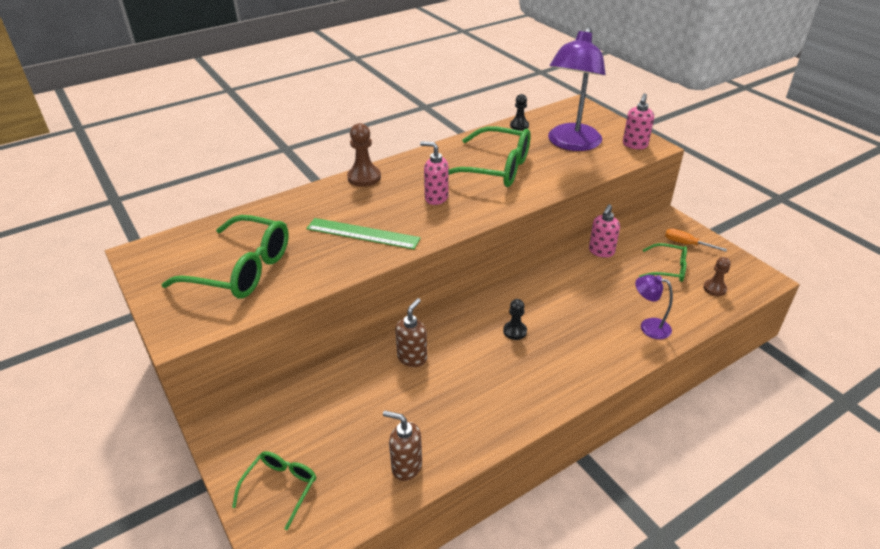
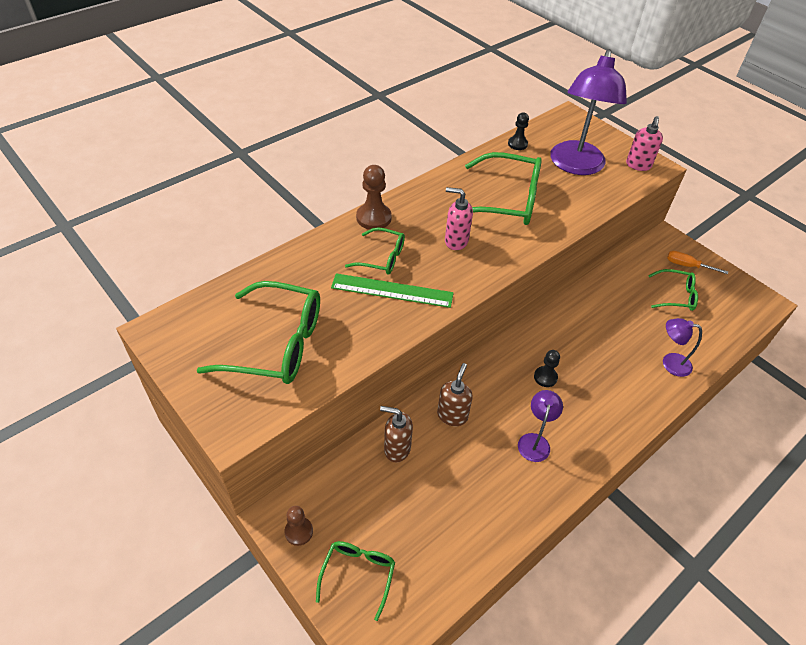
camera: 10 degrees left, 10 degrees up
brown soap dispenser [383,410,422,481] -> brown soap dispenser moved to [380,406,413,462]
pink soap dispenser [589,204,620,258] -> none
brown pawn [703,257,731,296] -> brown pawn moved to [284,506,313,546]
none -> green glasses [345,227,405,274]
none -> purple lamp [518,390,563,462]

